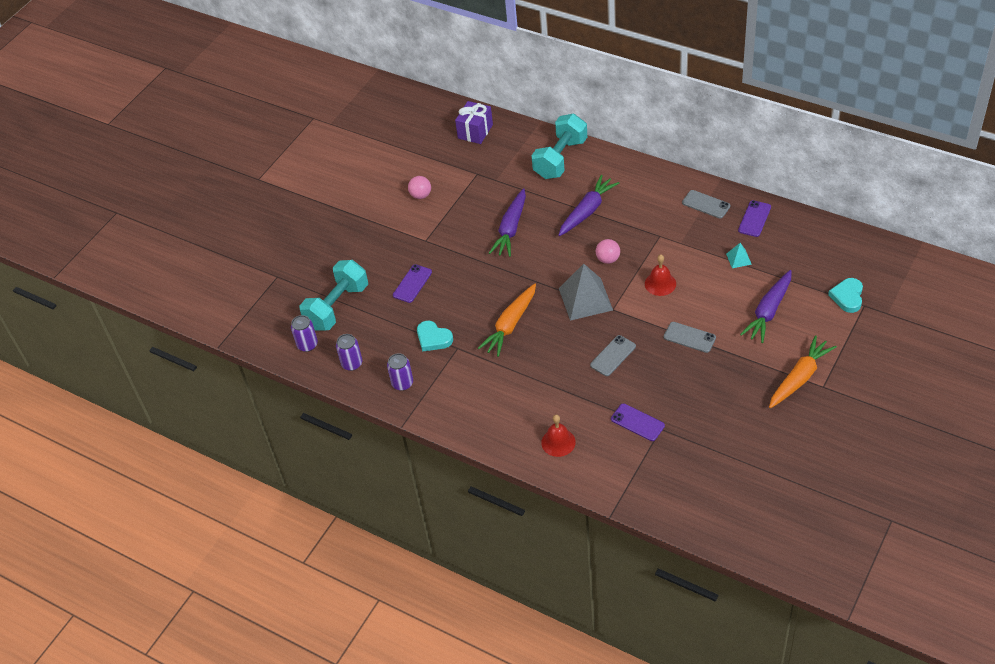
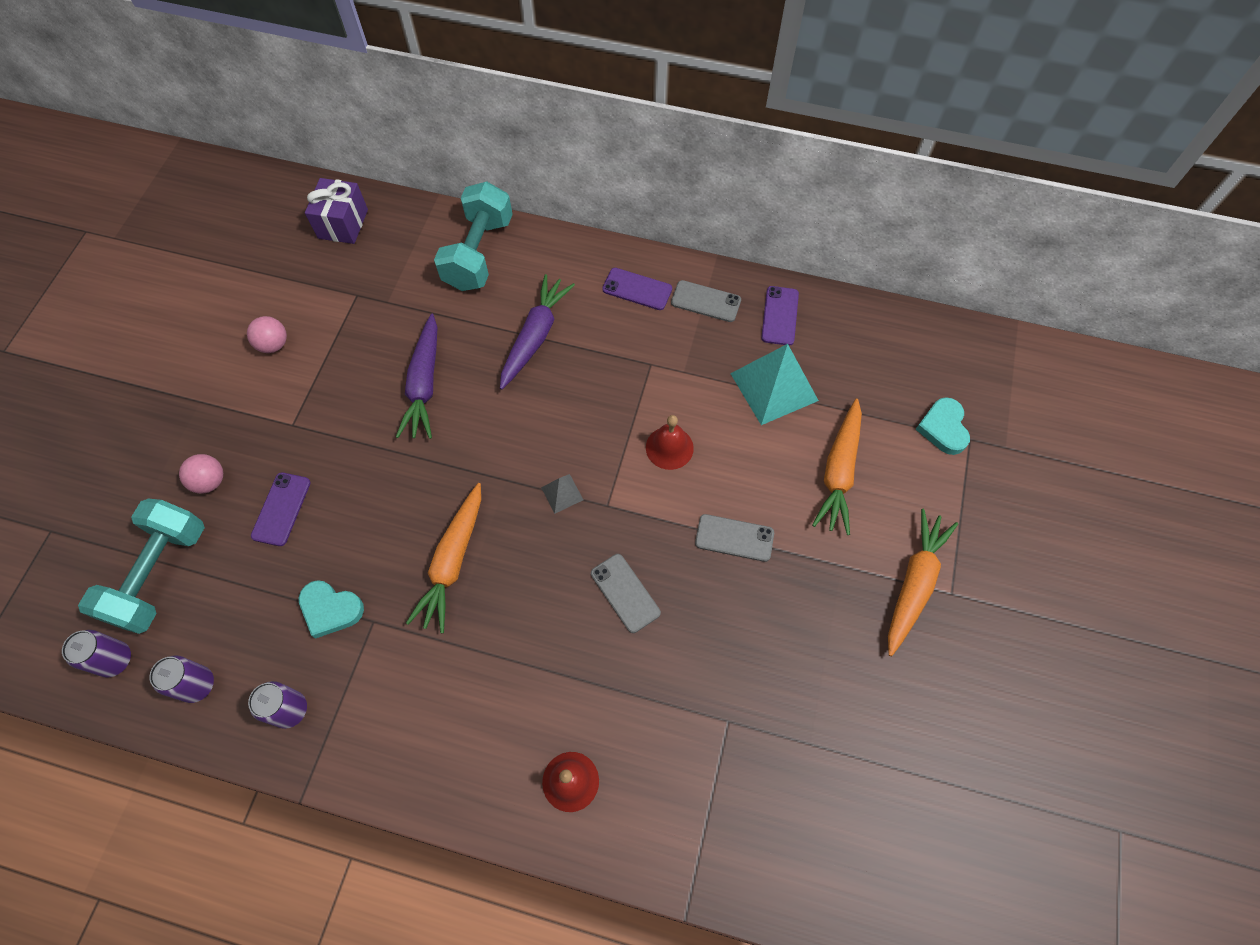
camera: 20 degrees left, 15 degrees up
grey pyramid [559,264,613,321] -> grey pyramid [541,474,583,514], size x0.46
grey phone [590,335,636,376] -> grey phone turned 60 degrees counterclockwise [591,554,661,633]
pink ball [596,239,620,264] -> pink ball moved to [179,454,223,494]
purple phone [611,403,665,441] -> purple phone moved to [602,268,672,310]
turquoise pyramid [726,243,752,268] -> turquoise pyramid [730,344,819,425], size x2.15
purple carrot [740,270,791,343] -> orange carrot [812,399,862,535]

